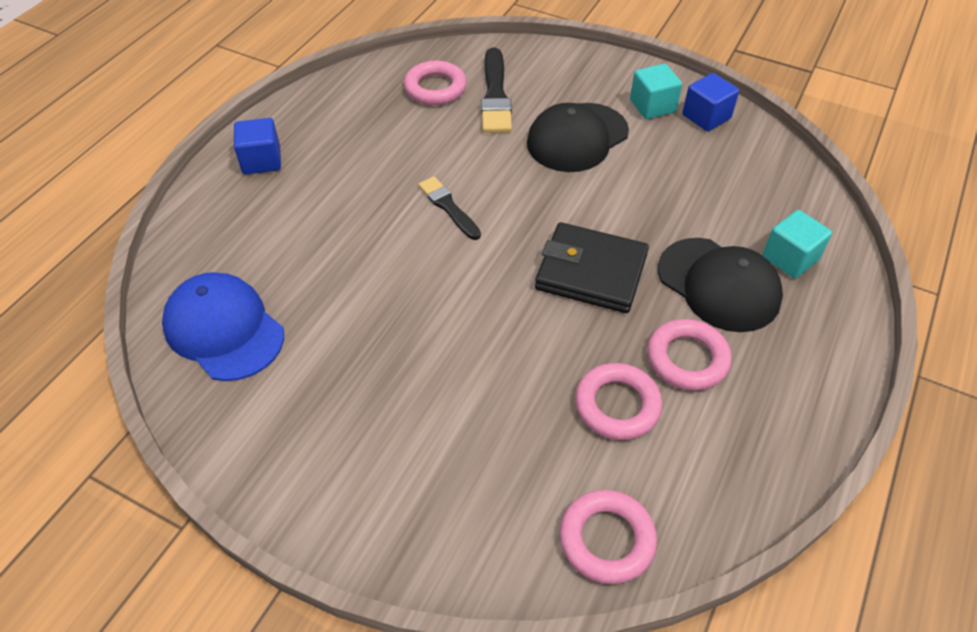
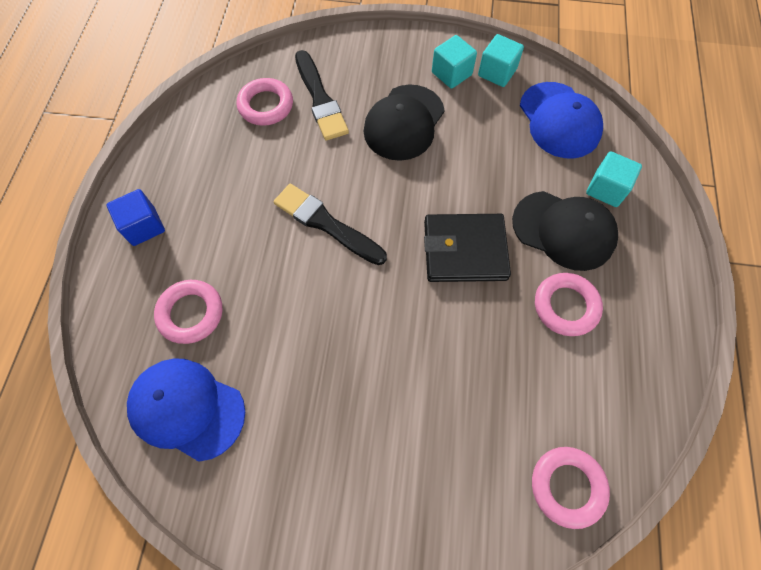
camera: 20 degrees left, 15 degrees up
black brush [418,176,481,240] -> black brush [274,184,387,265], size x1.57
pink ring [575,363,662,440] -> pink ring moved to [154,280,222,344]
blue cube [682,73,739,131] -> turquoise cube [478,34,524,87]
none -> blue cap [520,82,603,158]

